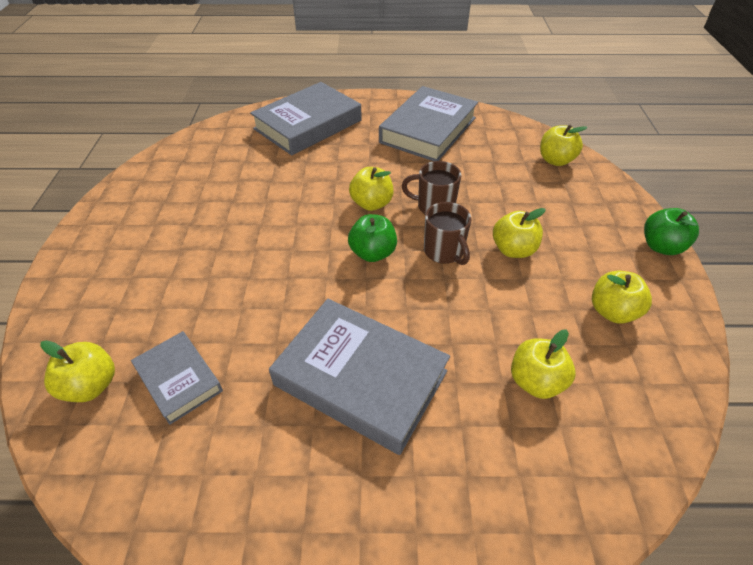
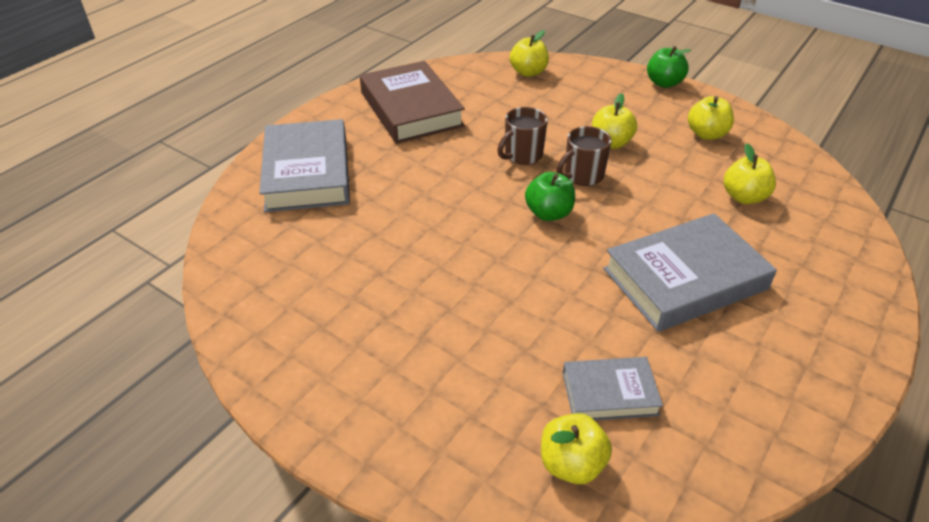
camera: 55 degrees left, 5 degrees down
yellow apple [349,167,394,211] -> none
grey book [379,86,478,161] -> brown book [360,61,465,144]
brown mug [424,202,471,265] -> brown mug turned 135 degrees clockwise [556,126,612,186]

